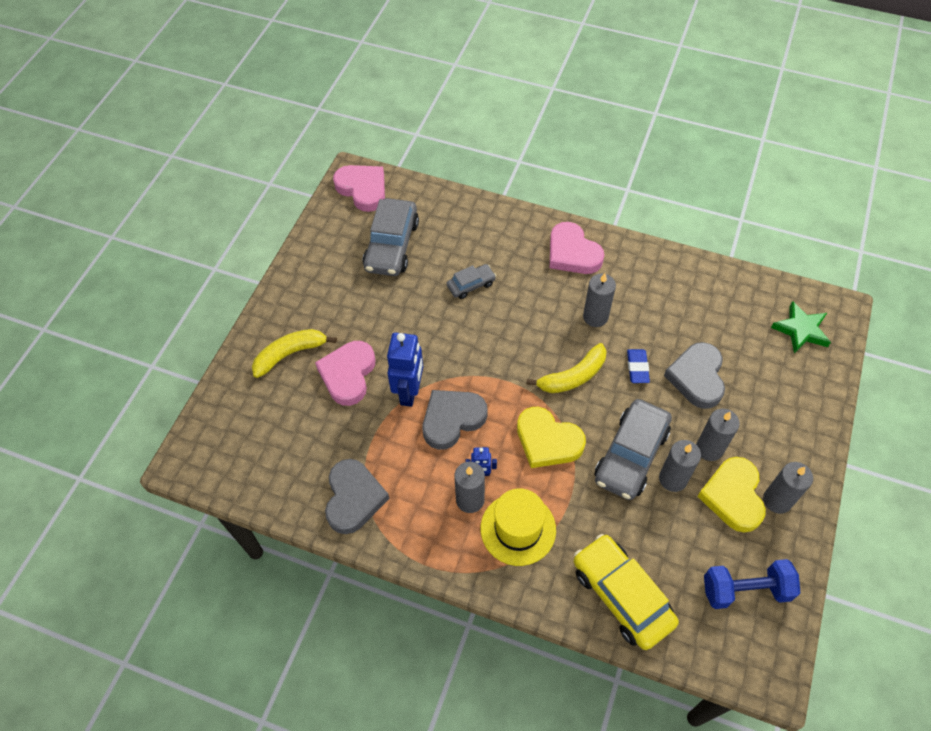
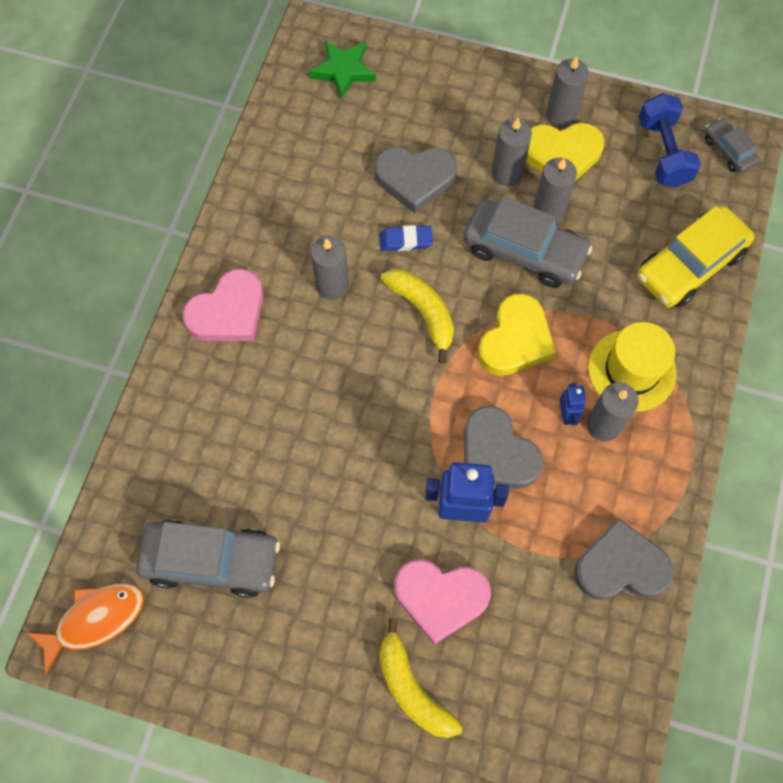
camera: 95 degrees left, 10 degrees up
pink heart [333,165,385,212] -> orange fish [27,583,144,675]
grey car [447,264,496,299] -> grey car moved to [704,118,760,173]

